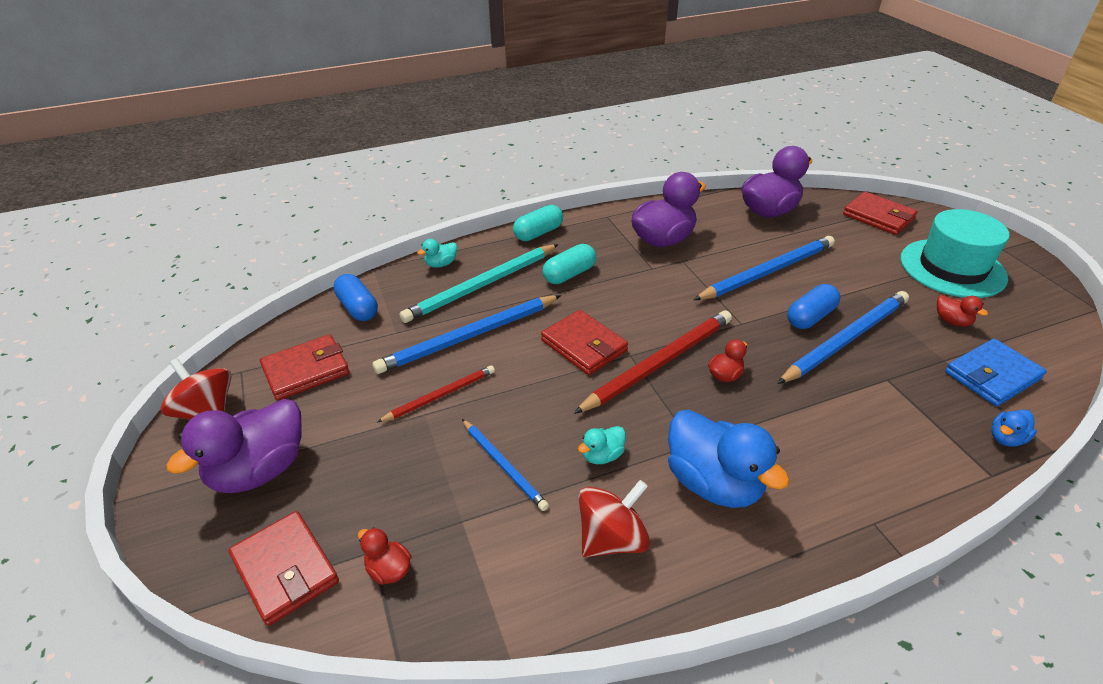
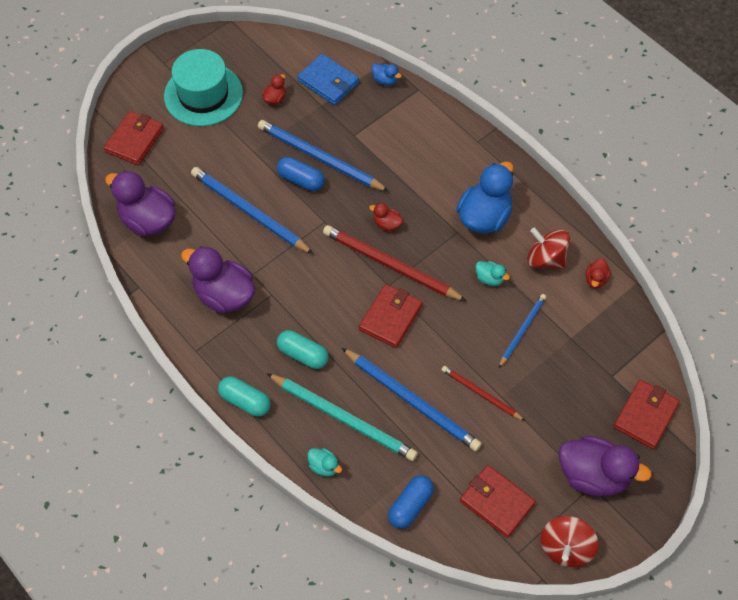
camera: 110 degrees left, 20 degrees up
red duck [358,527,411,585] -> red duck moved to [586,258,611,289]

